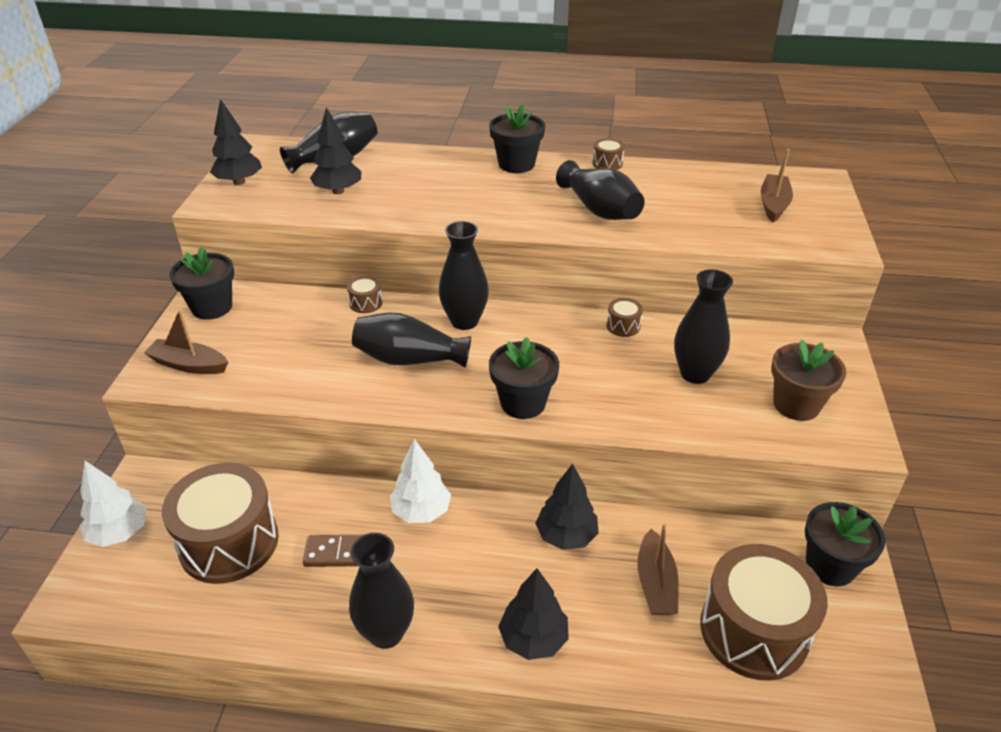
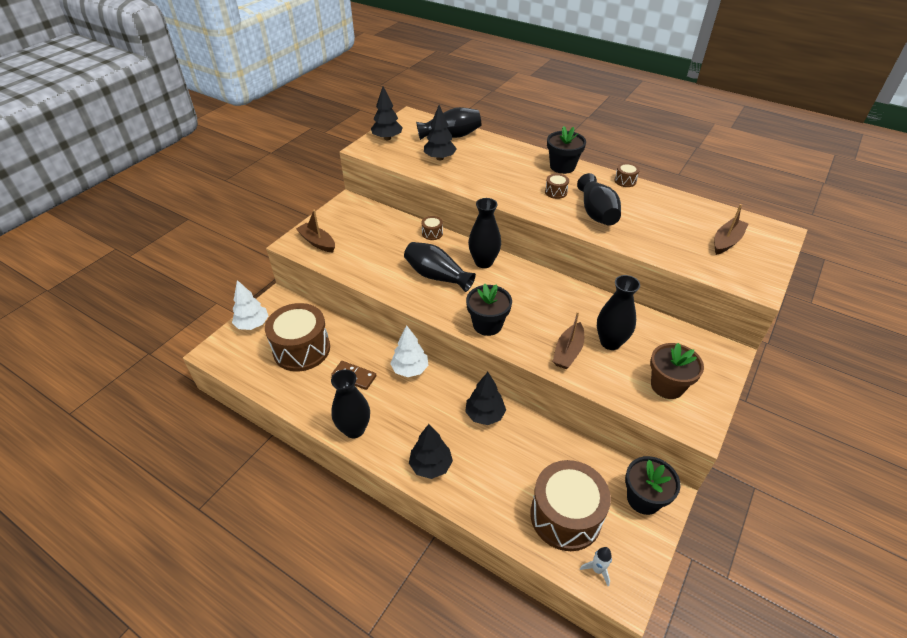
camera: 25 degrees right, 5 degrees up
black flower pot [169,247,234,320] -> none
brown drum [606,298,643,337] -> brown drum moved to [545,174,569,199]
brown boat [638,523,679,615] -> brown boat moved to [553,312,584,369]
none -> white rocket [580,547,612,586]

